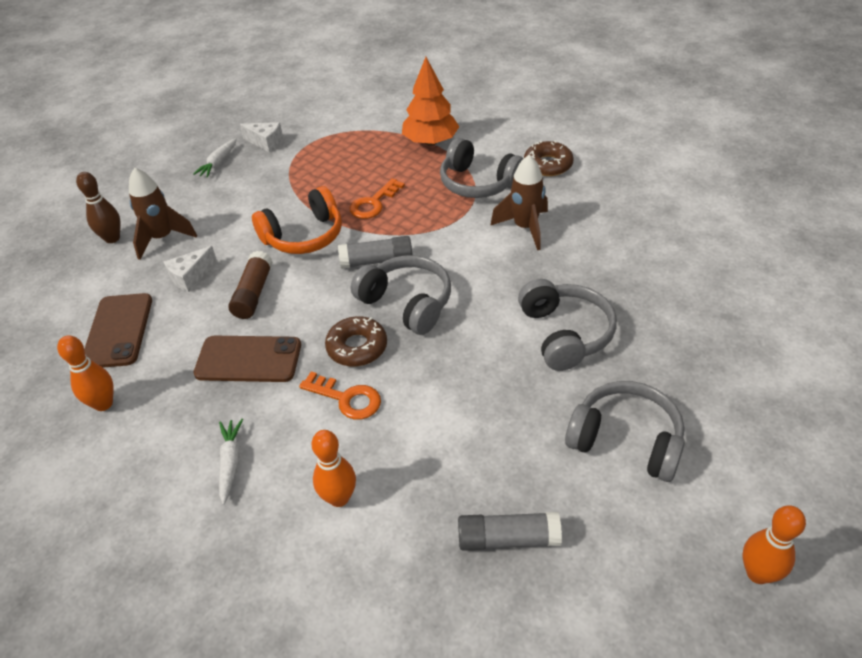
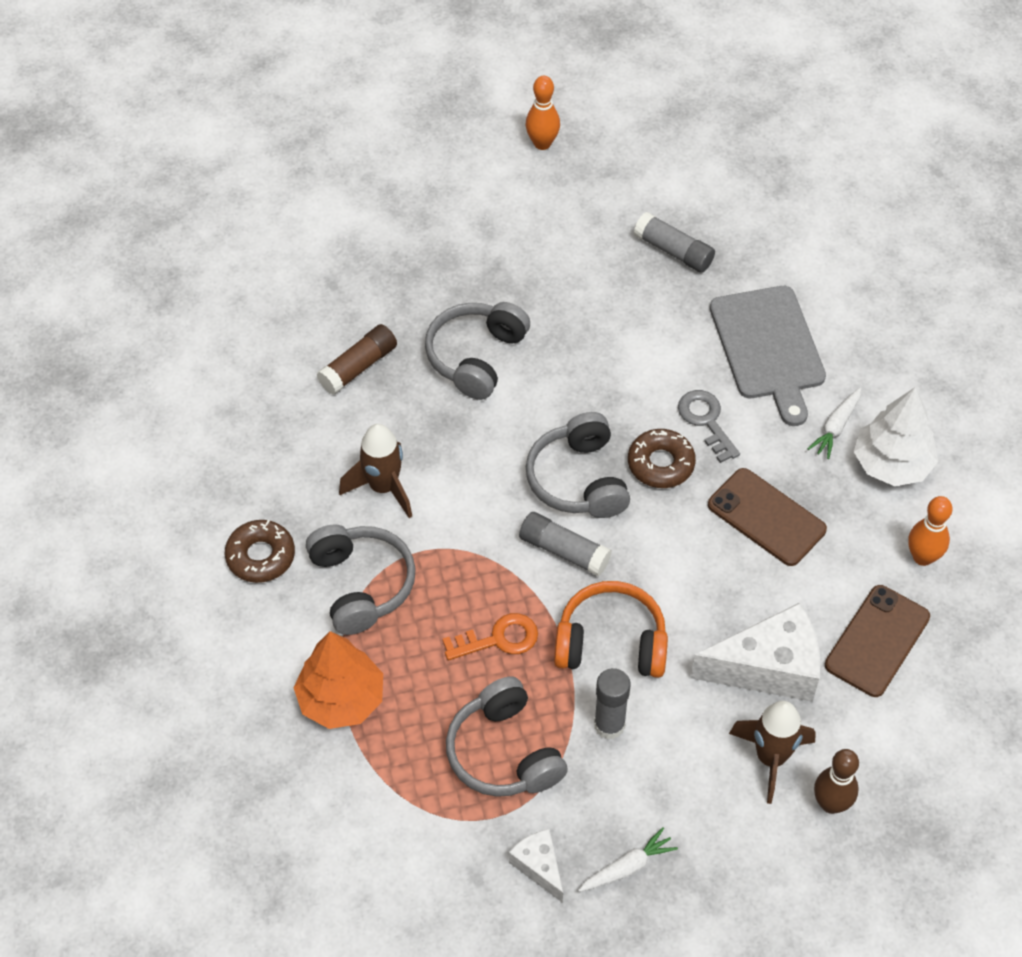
camera: 145 degrees left, 10 degrees up
white cheese [164,246,217,292] -> white cheese [690,603,820,702], size x1.91
brown glue stick [228,251,273,319] -> brown glue stick moved to [317,324,397,395]
orange key [299,372,381,420] -> grey key [678,390,740,463]
orange bowling pin [312,430,356,507] -> grey cutting board [710,286,826,426]
grey headphones [565,381,685,482] -> grey headphones moved to [446,676,568,797]
none -> grey glue stick [594,668,630,739]
none -> white tree [854,387,938,486]

